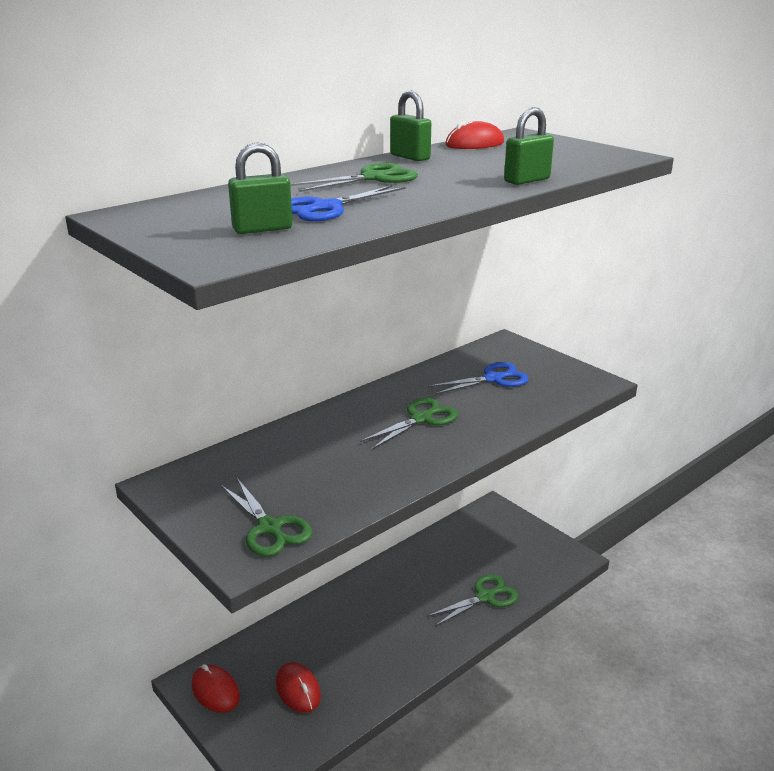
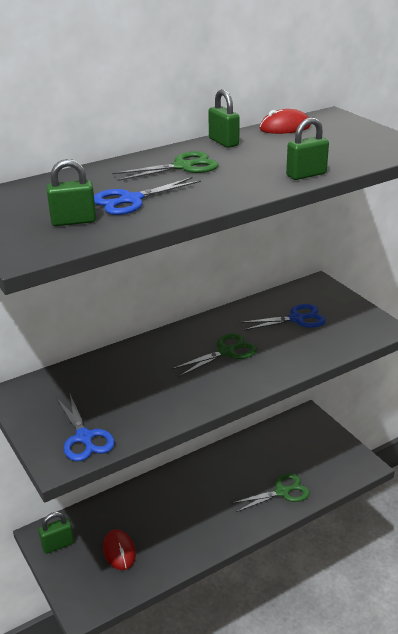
camera: 10 degrees right, 5 degrees up
red mouse [192,664,240,713] -> green padlock [38,512,74,554]
green scissors [221,478,313,557] -> blue scissors [57,394,115,461]

